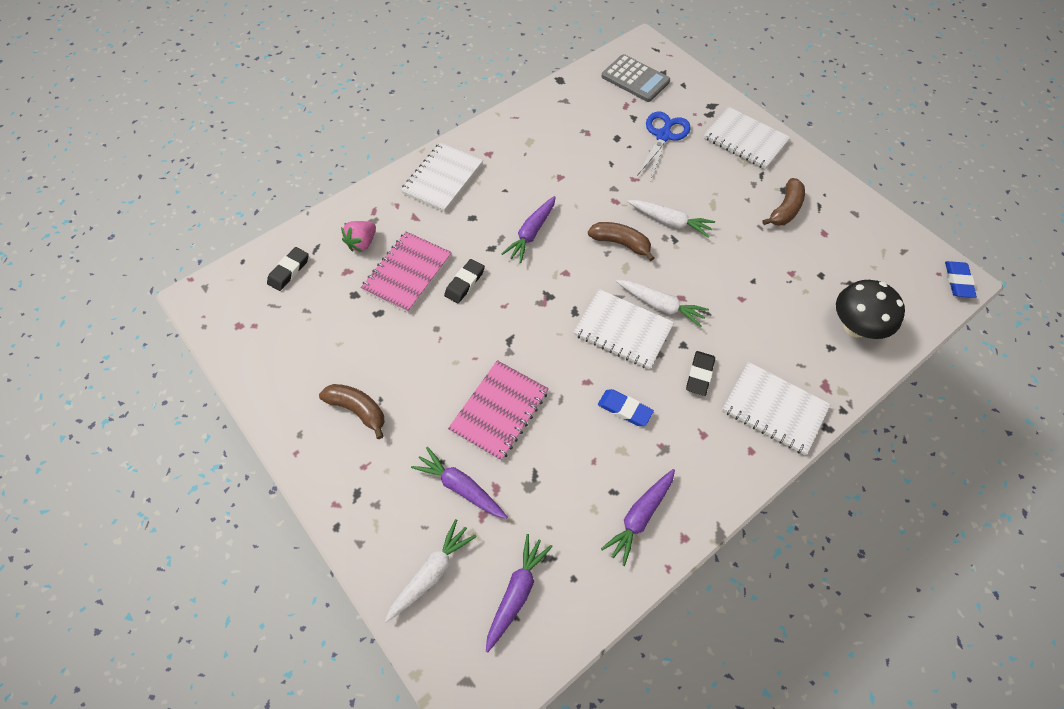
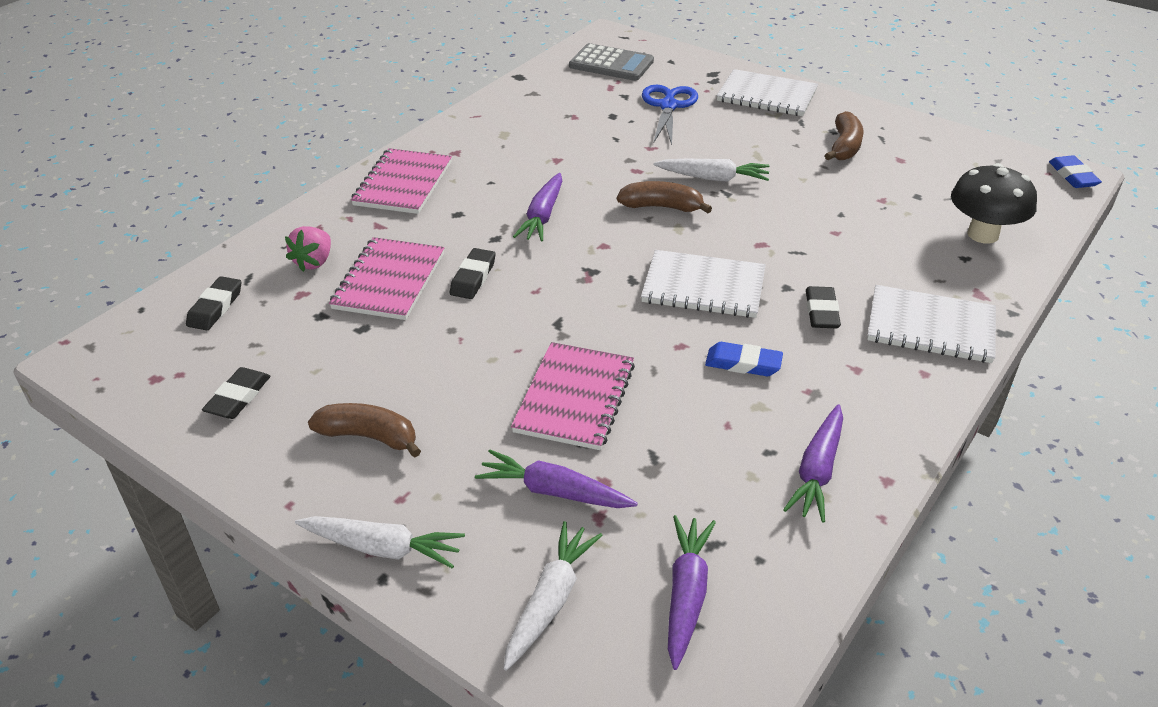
camera: 15 degrees left, 20 degrees down
white notebook [401,142,483,212] -> pink notebook [351,148,452,214]
white carrot [616,280,709,327] -> white carrot moved to [295,516,465,569]
none -> black eraser [202,367,271,419]

